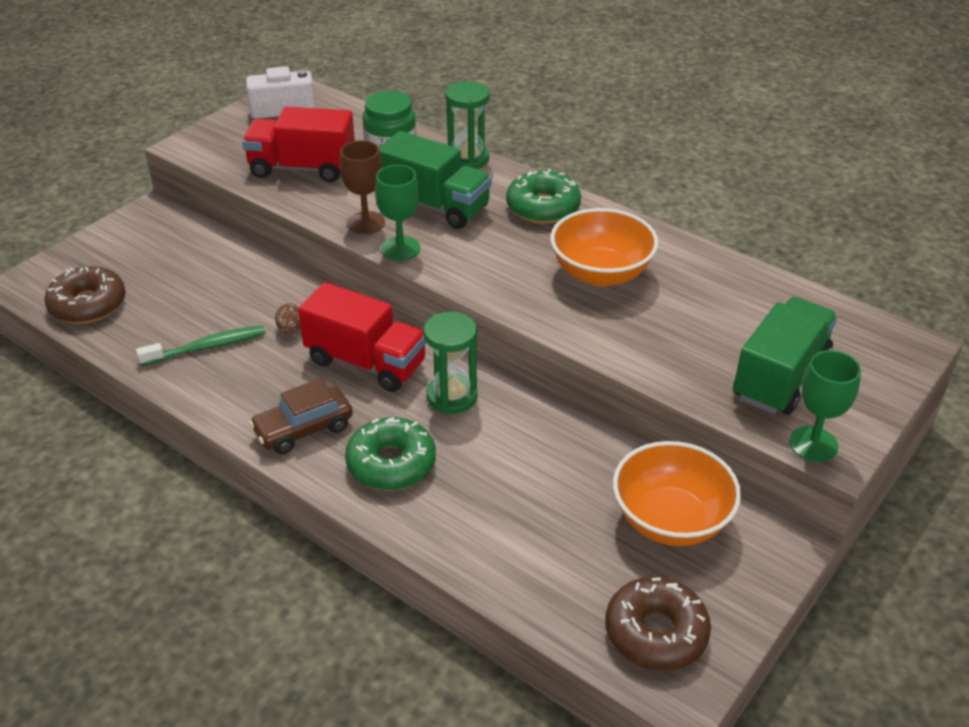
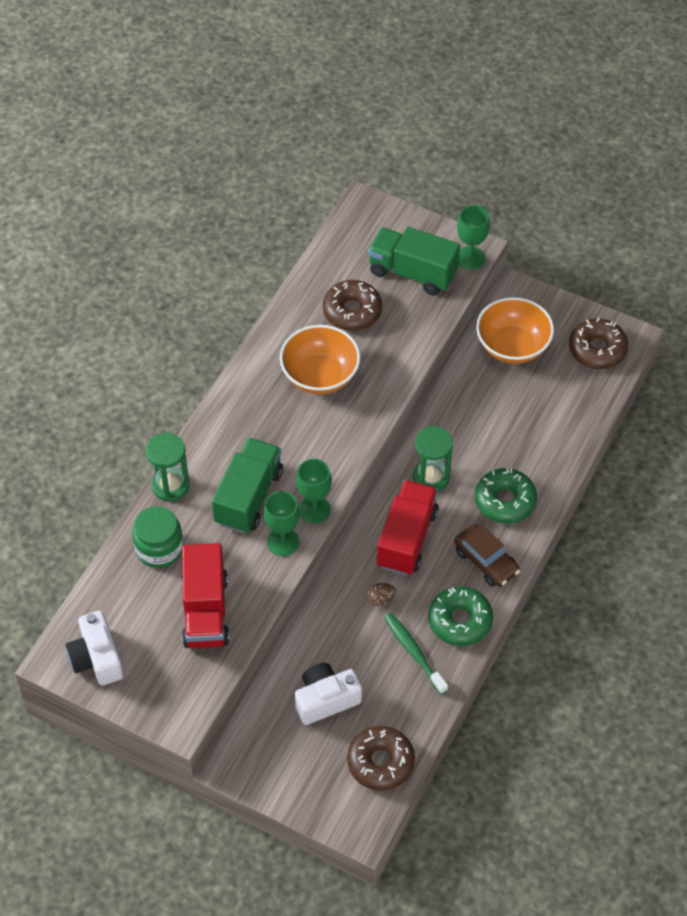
camera: 100 degrees left, 15 degrees up
brown goblet [340,140,385,234] -> green goblet [264,491,300,556]
green donut [506,169,581,224] -> green donut moved to [428,586,493,646]
none -> white camera [295,663,362,725]
none -> brown donut [323,280,382,331]

